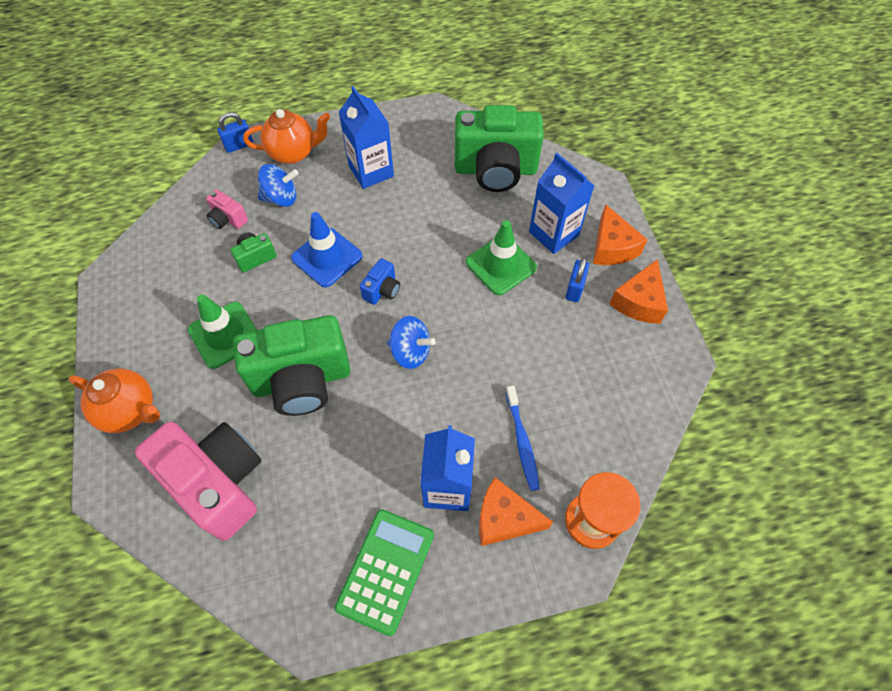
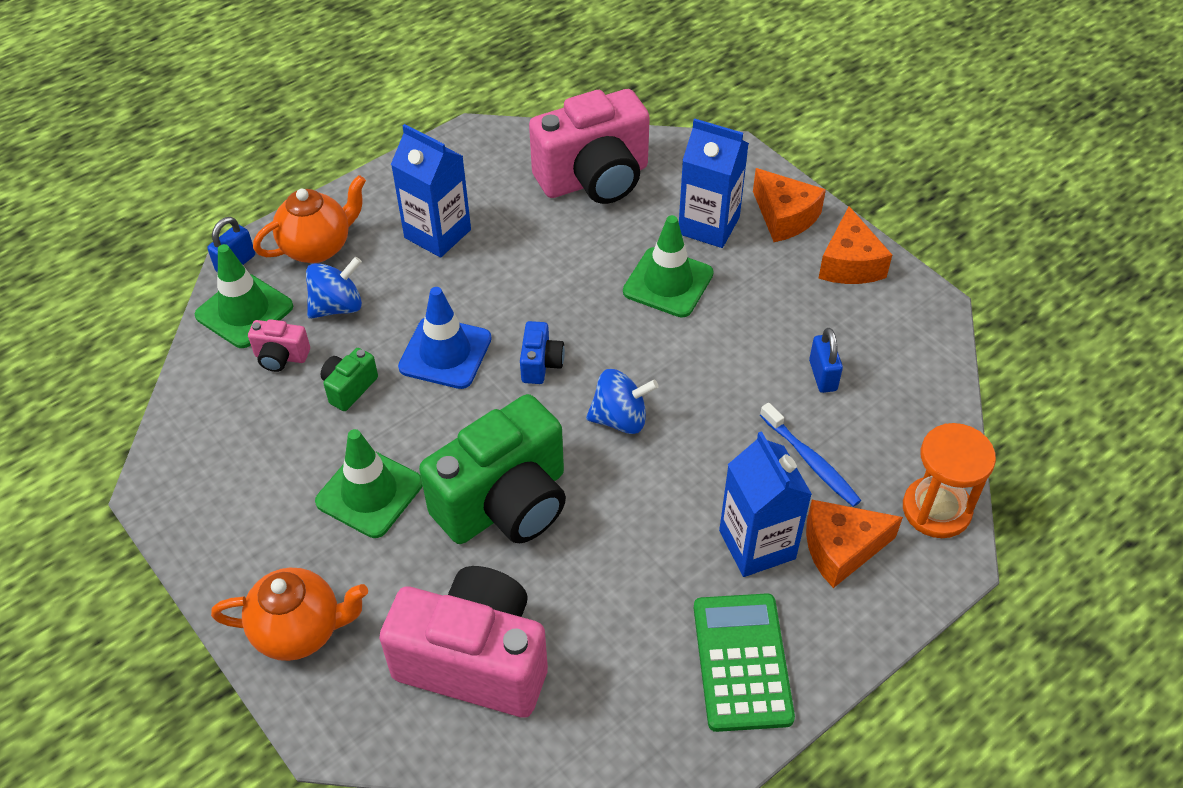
camera: 25 degrees left, 10 degrees down
green camera [455,105,544,192] -> pink camera [529,89,650,204]
blue padlock [565,257,589,302] -> blue padlock moved to [809,328,843,393]
none -> green traffic cone [195,244,293,348]

